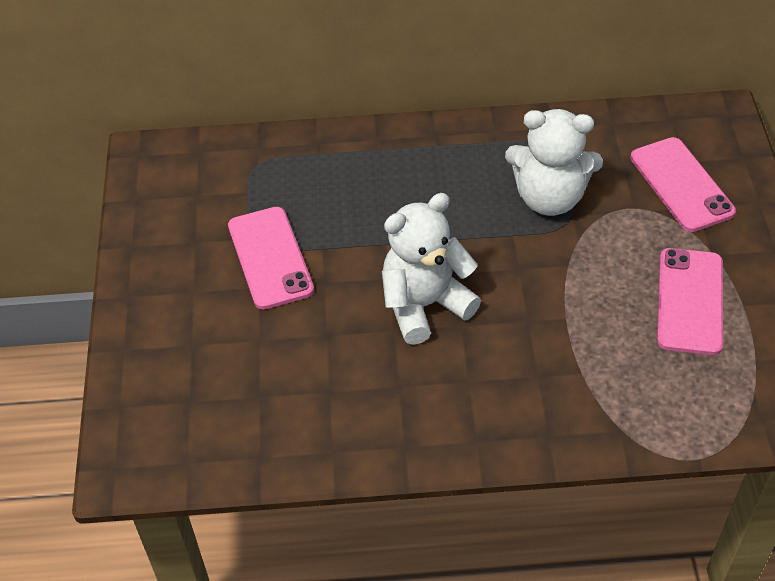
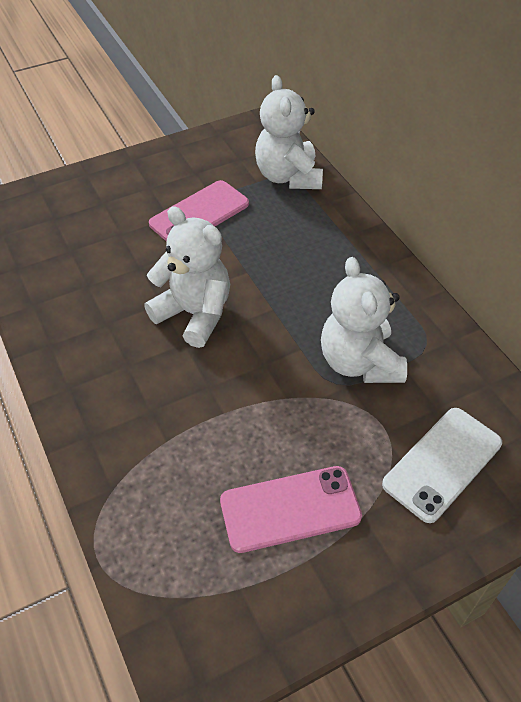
camera: 65 degrees right, 0 degrees up
pink phone [630,137,736,232] -> white phone [382,408,502,523]
none -> white teddy bear [255,75,323,189]

